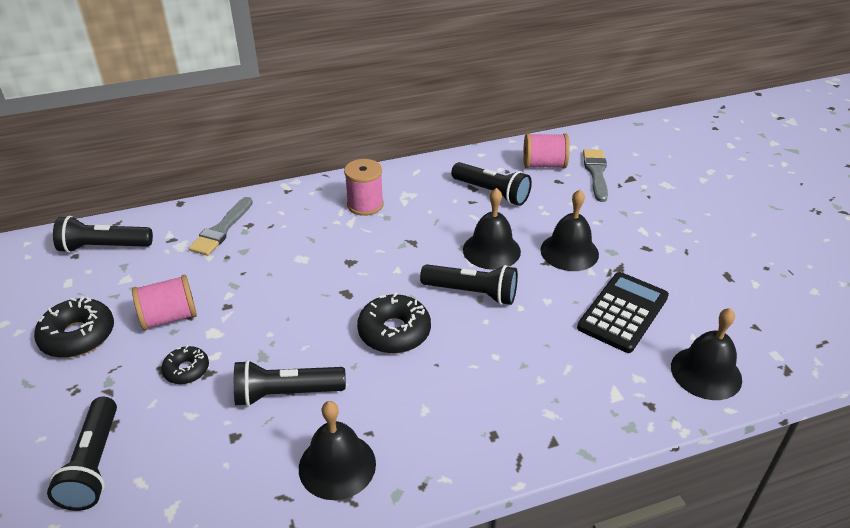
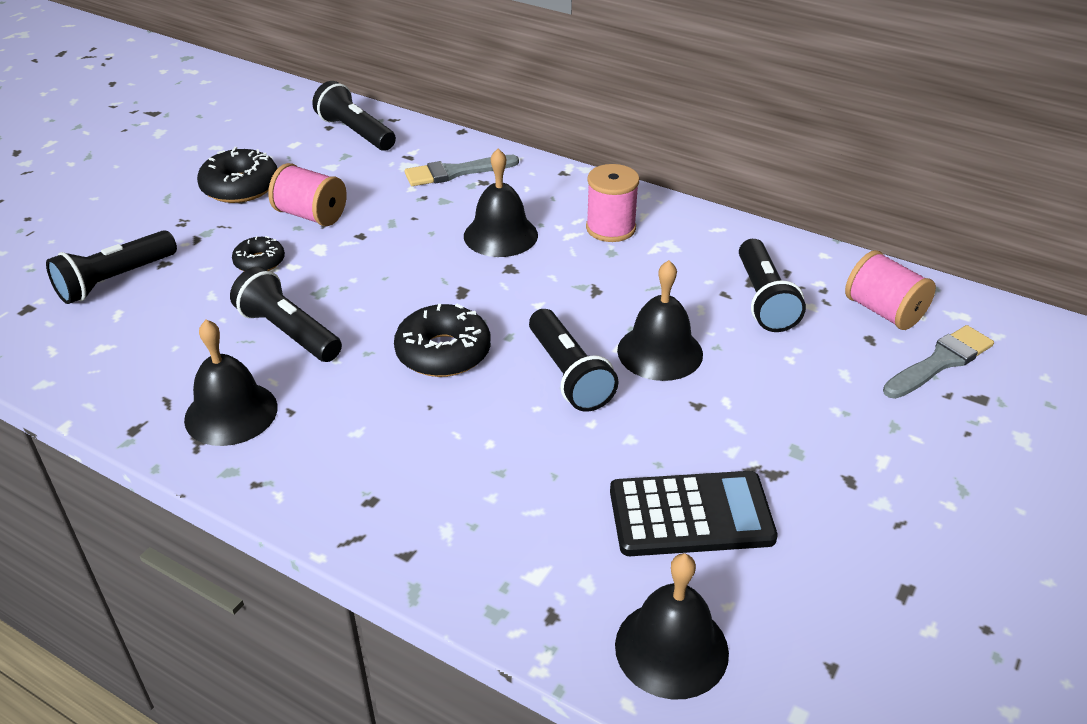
camera: 50 degrees right, 0 degrees up
black bell [540,190,599,271] -> black bell moved to [464,149,538,257]

